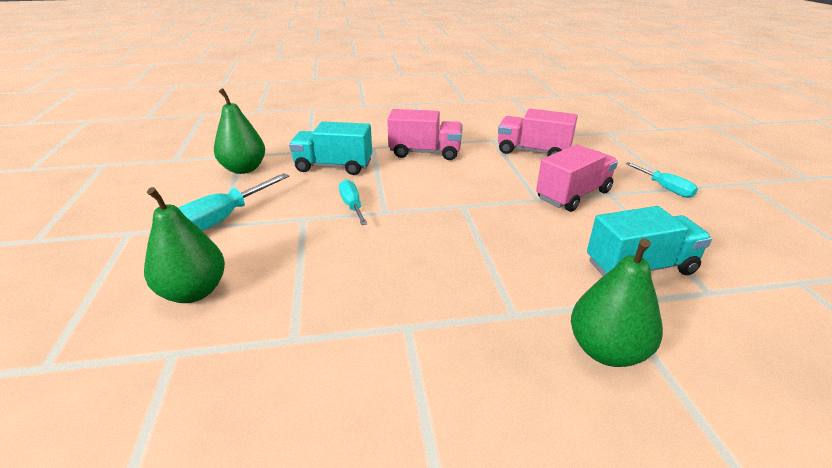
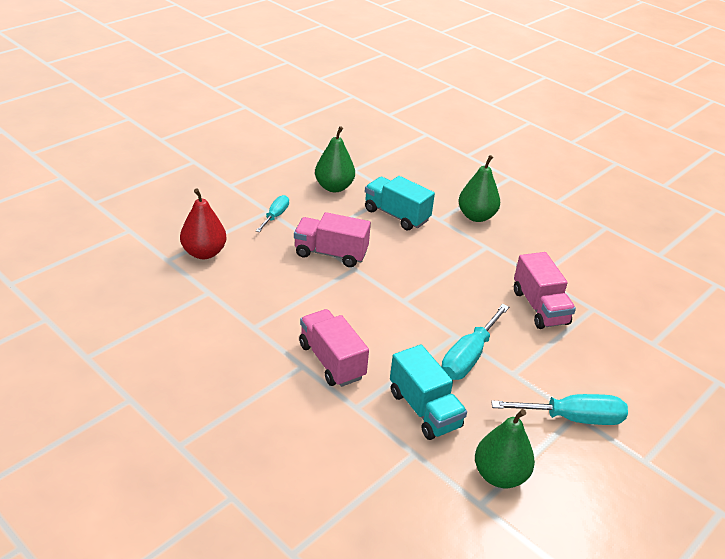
camera: 130 degrees left, 5 degrees up
green pear [144,187,225,303] -> green pear moved to [315,126,355,192]
turquoise screwdriver [339,179,367,225] -> turquoise screwdriver [441,304,509,380], size x1.66
pink truck [498,109,578,156] -> pink truck moved to [514,252,576,329]
none -> red pear [180,189,226,259]

